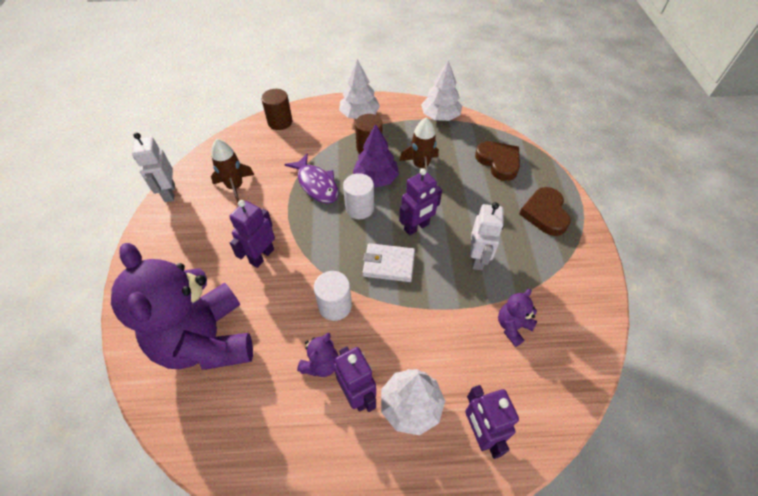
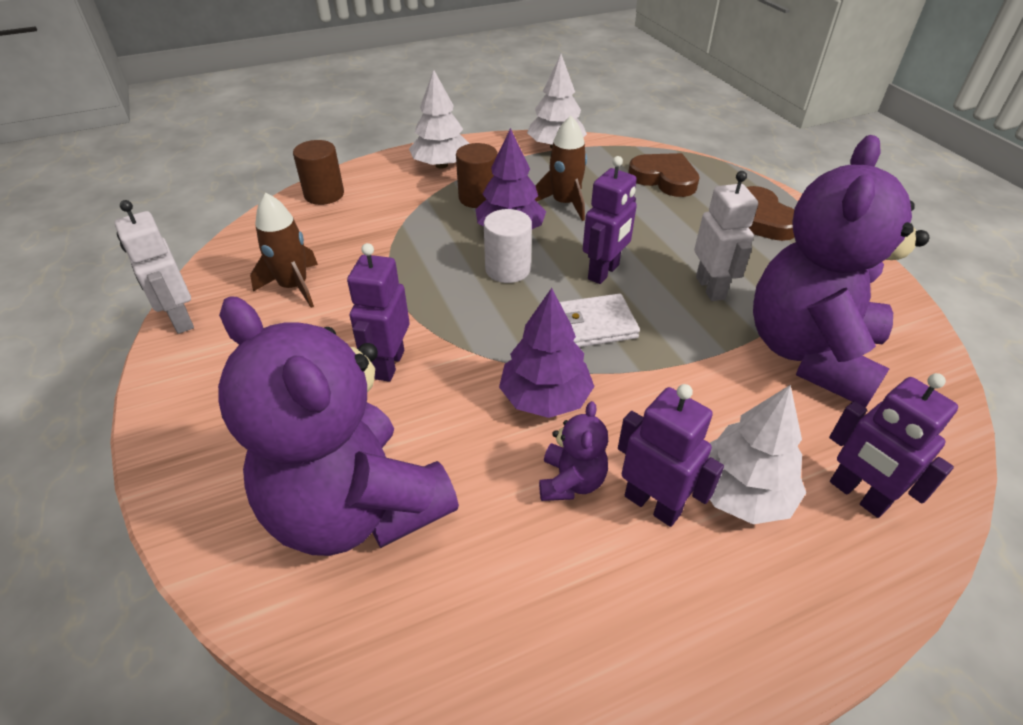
camera: 20 degrees left, 10 degrees down
purple fish [284,154,339,204] -> none
white cylinder [314,271,352,321] -> purple tree [499,288,595,418]
purple teddy bear [498,289,537,347] -> purple teddy bear [753,135,930,408], size x2.47

